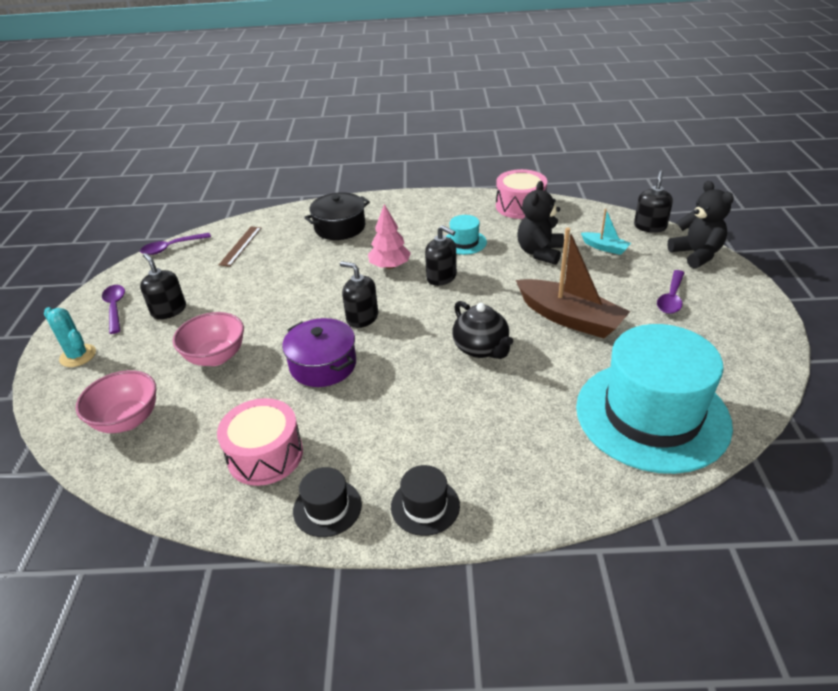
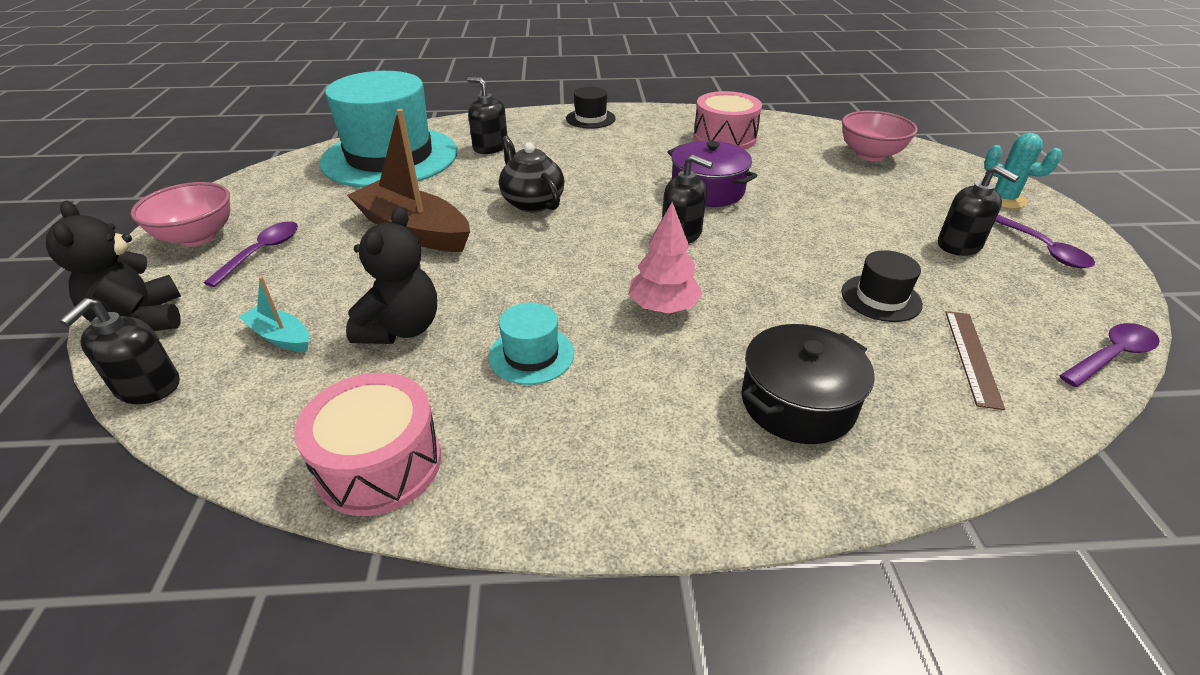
camera: 175 degrees right, 0 degrees up
pink bowl [173,312,244,366] -> pink bowl moved to [131,182,230,247]
black hat [293,467,362,537] -> black hat moved to [841,250,923,322]
black soap dispenser [425,225,457,286] -> black soap dispenser moved to [467,77,507,154]

